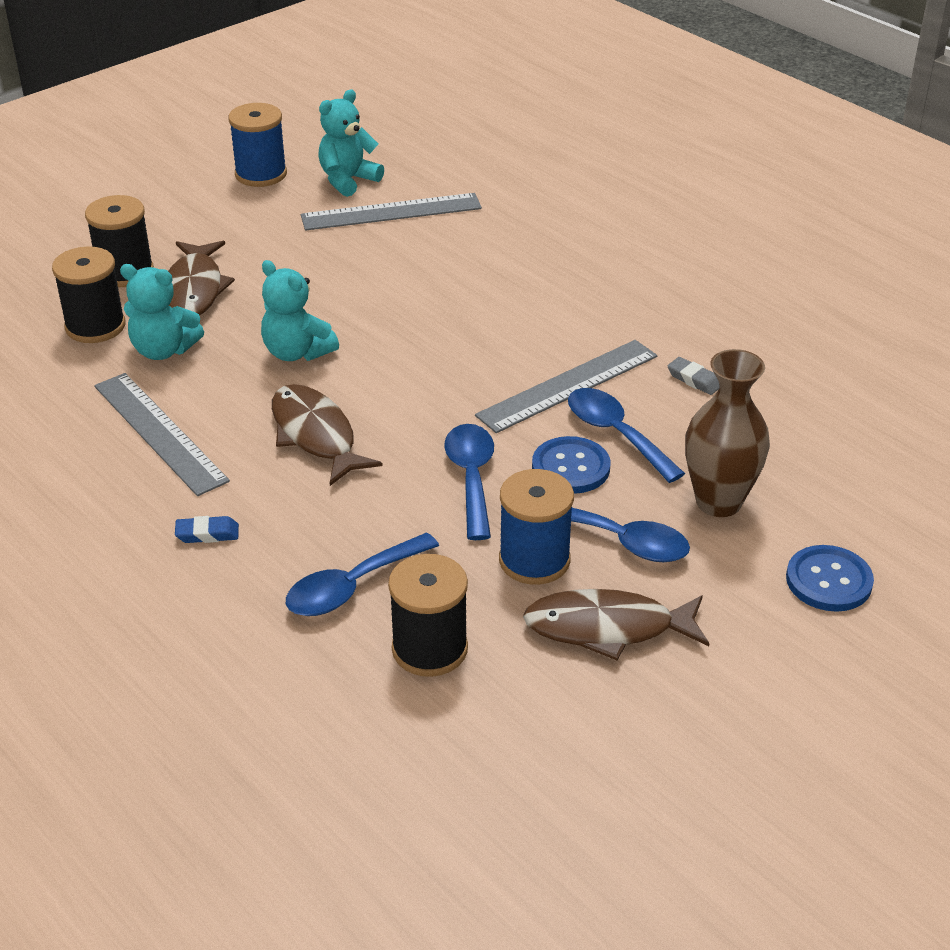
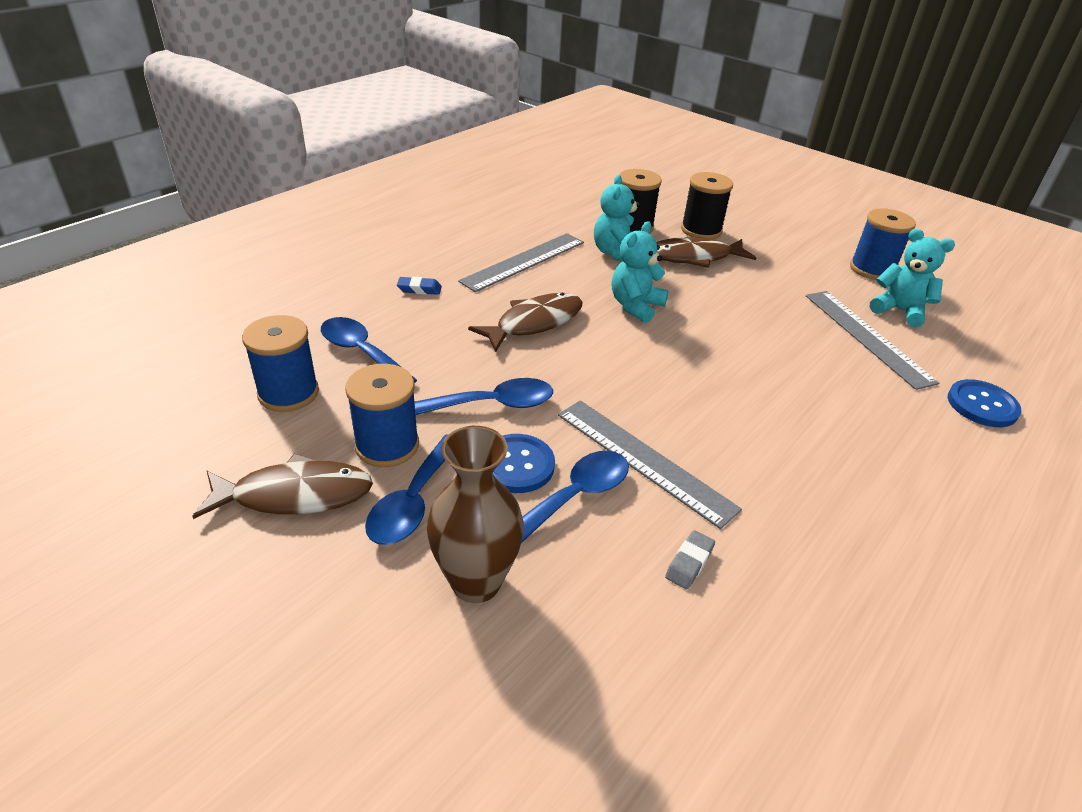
camera: 80 degrees right, 0 degrees up
blue eraser [175,516,239,543] -> blue eraser turned 75 degrees counterclockwise [397,277,442,295]
black spool [388,554,468,677] -> blue spool [242,315,319,412]
brown fish [523,589,709,660] -> brown fish turned 90 degrees clockwise [192,454,373,519]
blue button [786,545,874,612] -> blue button moved to [948,379,1021,427]

